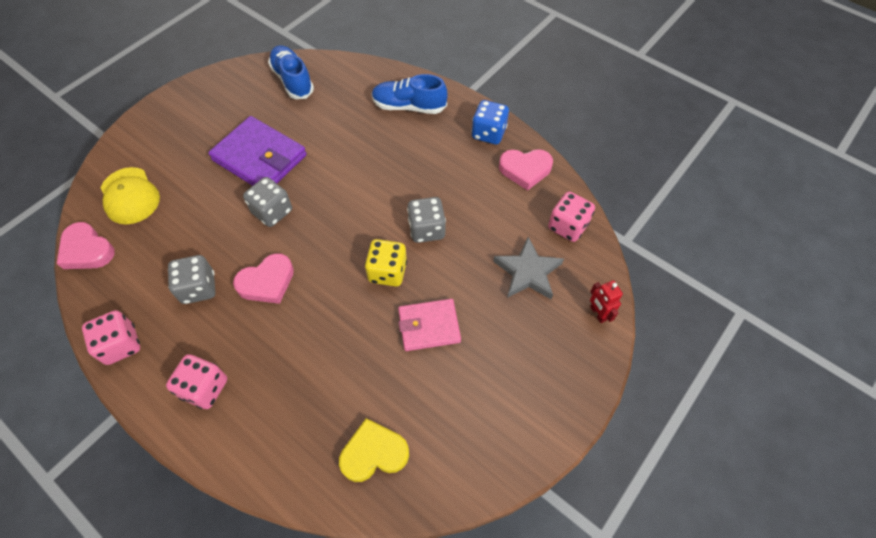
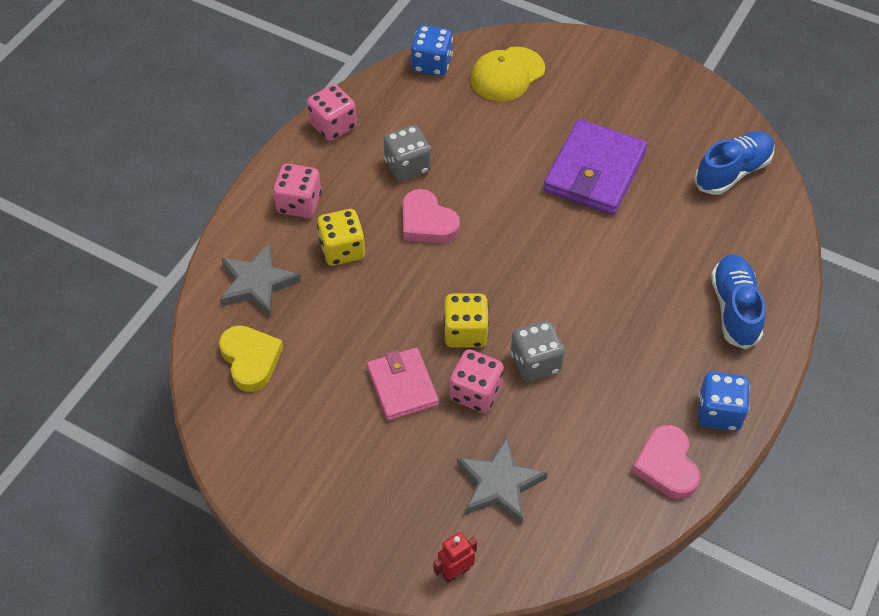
camera: 80 degrees right, 5 degrees down
pink heart [57,222,115,269] -> blue dice [411,25,453,76]
grey dice [243,177,292,227] -> none
pink dice [548,191,595,242] -> pink dice moved to [449,349,504,413]
none -> grey star [220,243,301,316]
none -> yellow dice [317,209,365,266]

